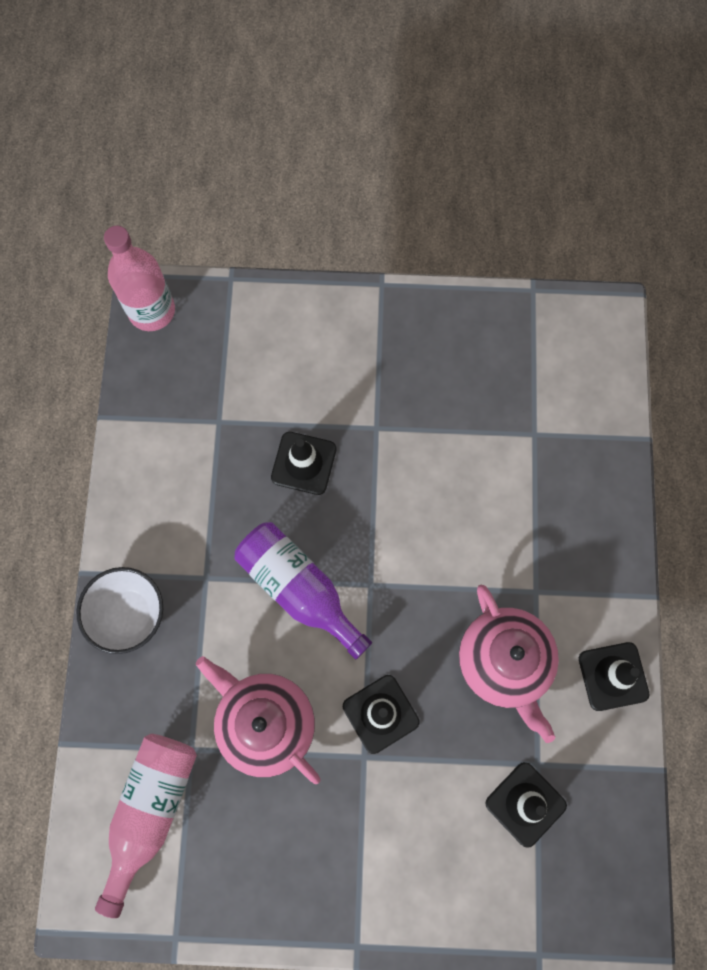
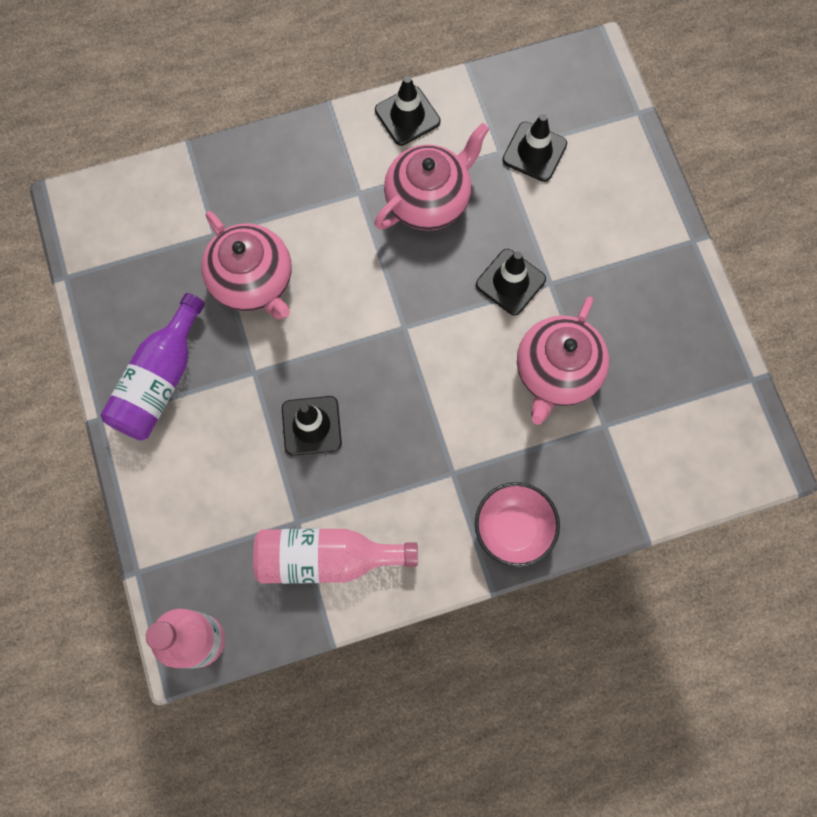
camera: 110 degrees left, 0 degrees up
white bowl [76,567,163,654] -> pink bowl [475,482,560,567]
pink bottle [95,734,197,918] -> pink bottle moved to [253,528,418,584]
purple bottle [235,522,372,659] -> purple bottle moved to [100,293,205,440]
none -> pink teapot [201,211,292,319]

